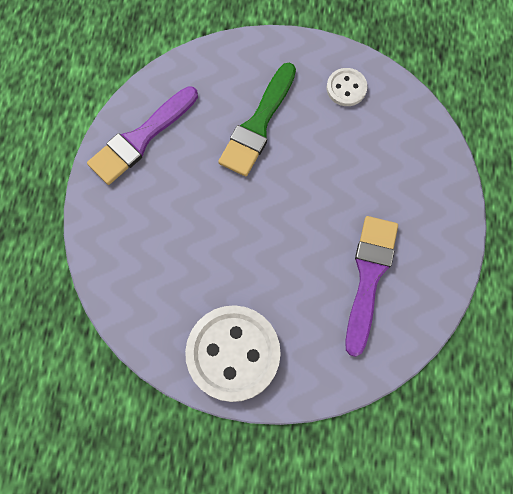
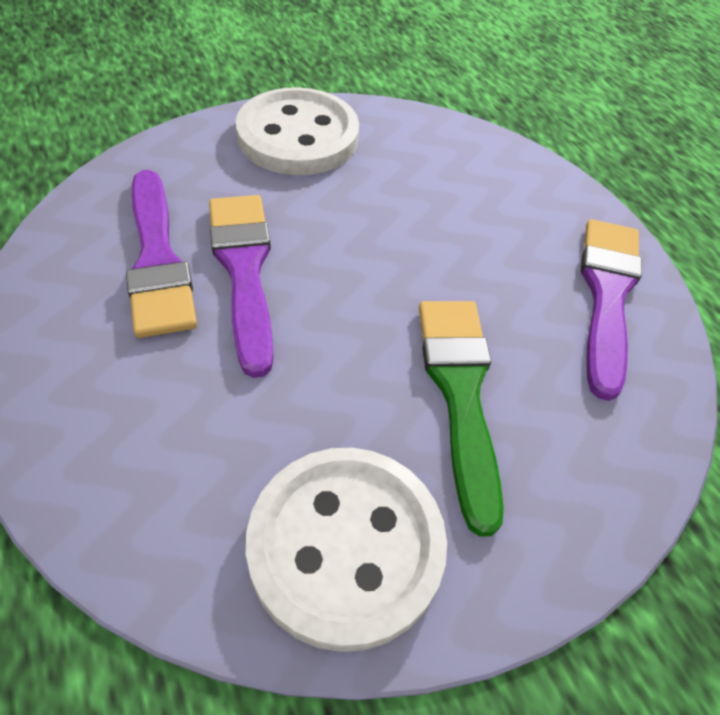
camera: 145 degrees right, 20 degrees down
white button [327,68,368,106] -> white button [246,447,447,652], size x2.05
none -> purple brush [209,195,274,378]

